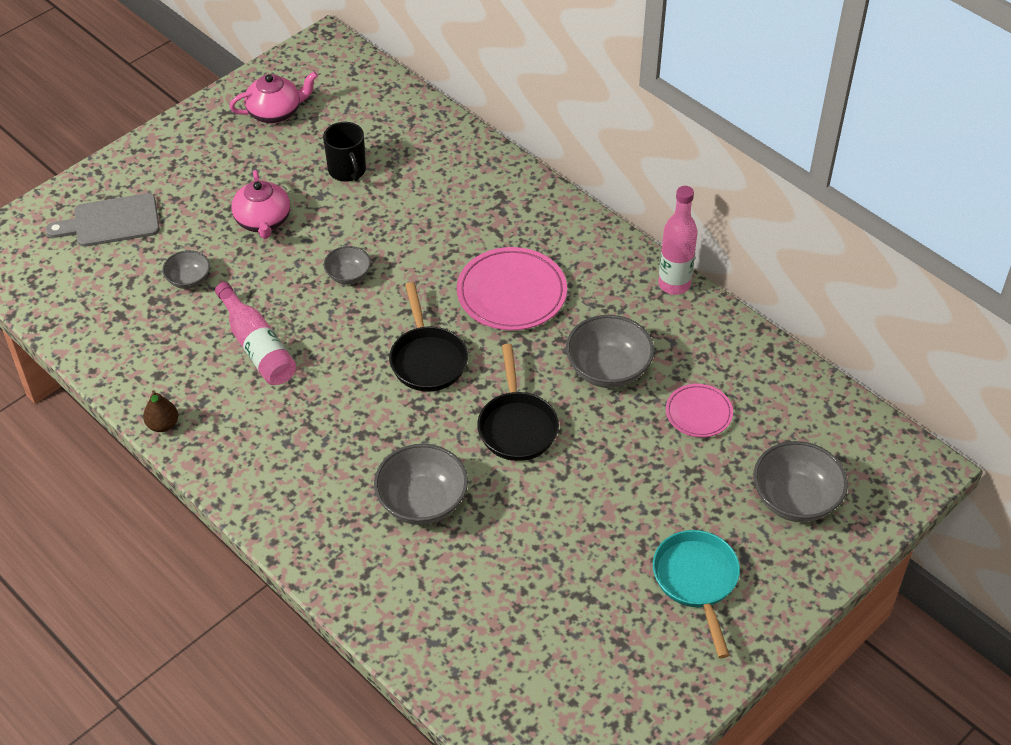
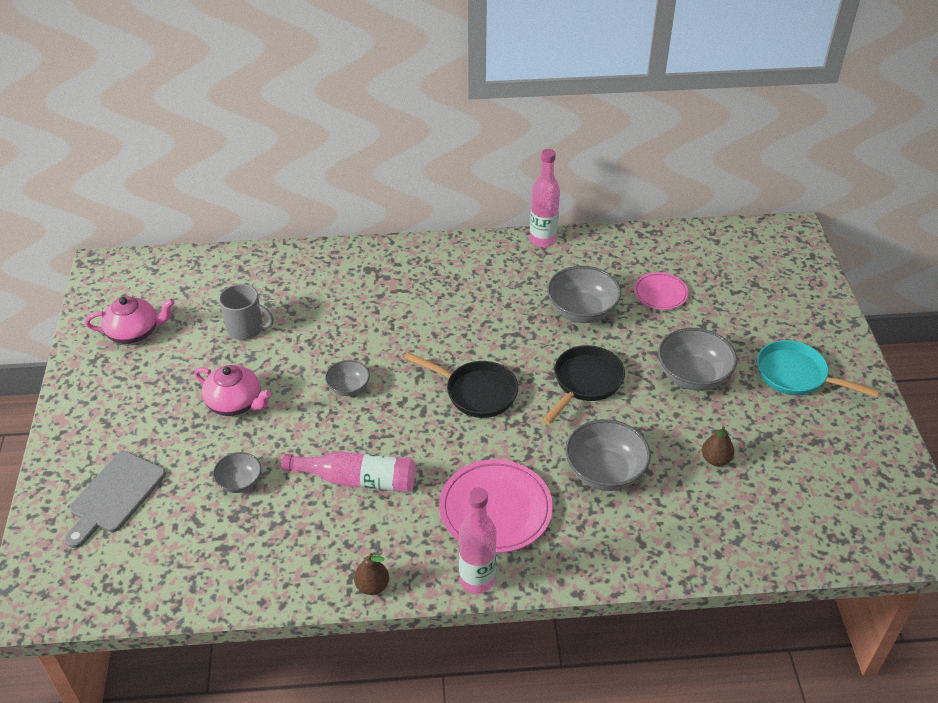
camera: 50 degrees left, 5 degrees down
pink teapot [229,72,318,123] -> pink teapot turned 60 degrees clockwise [85,296,175,344]
black mug [323,122,366,182] -> grey mug [219,284,274,340]
pink plate [457,247,567,330] -> pink plate moved to [439,459,553,553]
black pan [477,344,559,461] -> black pan turned 90 degrees counterclockwise [542,345,625,425]
grey bowl [753,441,848,522] -> grey bowl moved to [658,328,737,391]
none -> pink bottle [459,488,496,594]
none -> brown pear [702,426,734,466]

